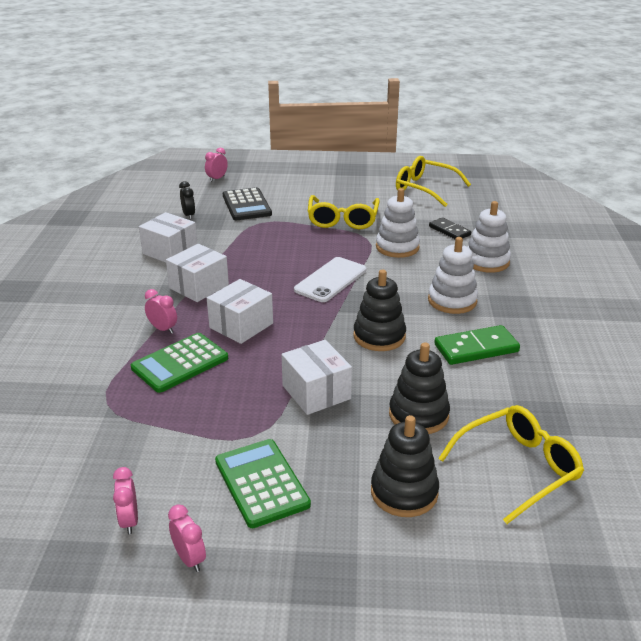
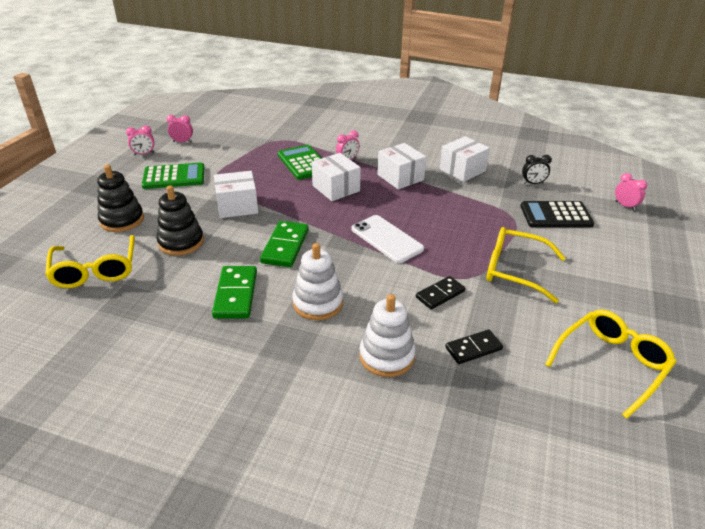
camera: 105 degrees right, 5 degrees up
black stacking toy [353,270,406,351] -> green domino [260,221,309,267]
white stacking toy [376,188,420,258] -> black domino [416,276,465,309]

